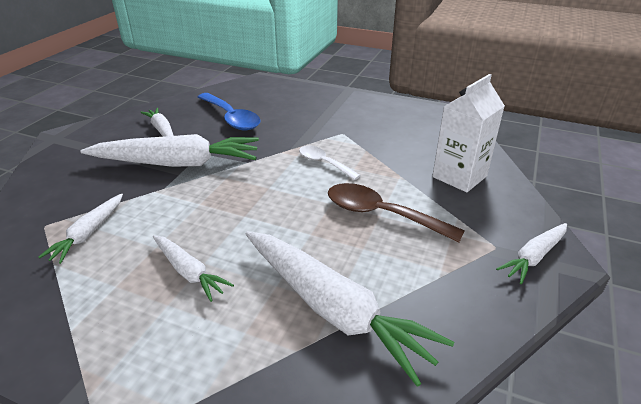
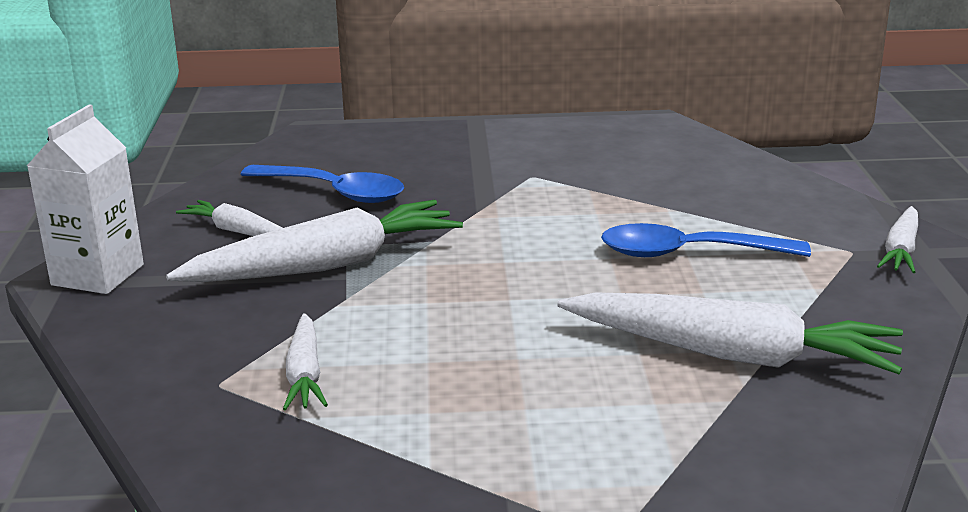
camera: 25 degrees left, 10 degrees down
white carrot [153,235,234,302] -> none
white spoon [299,145,361,180] -> none
brown spoon [328,183,465,242] -> blue spoon [601,223,811,257]
white carton [432,74,505,192] -> white carton moved to [27,105,144,294]

